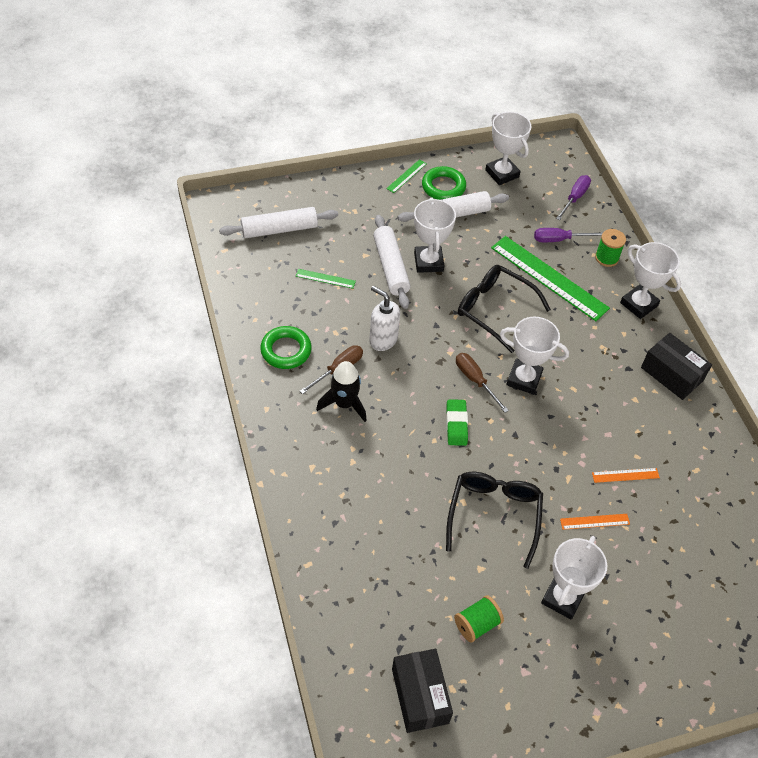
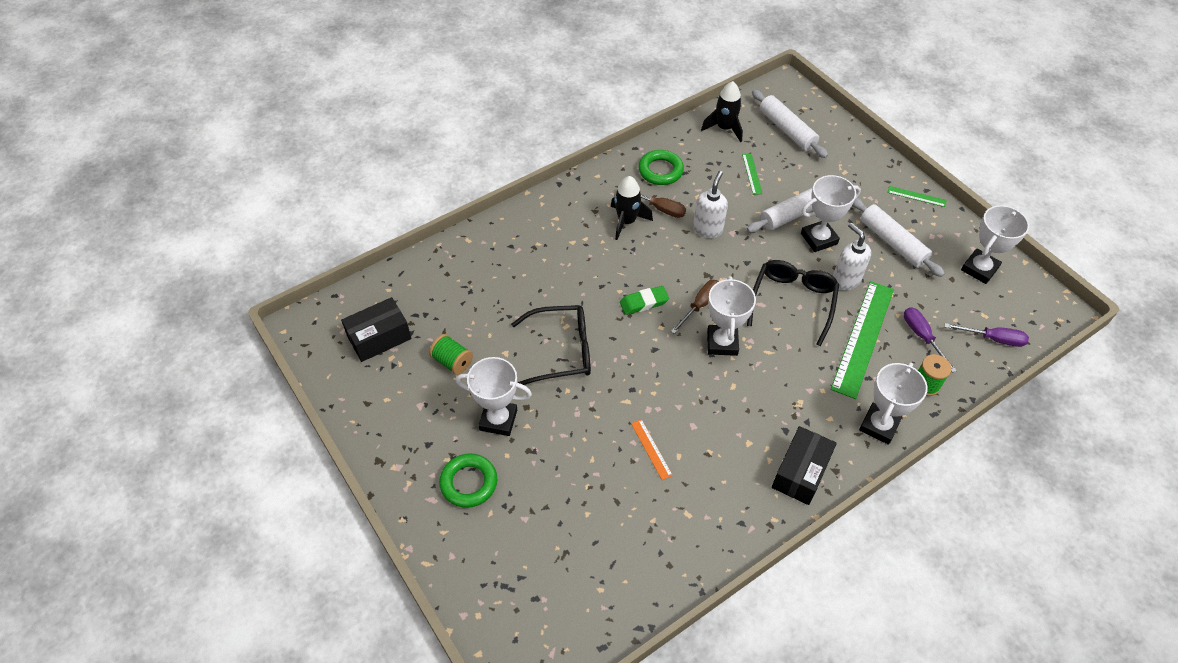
camera: 75 degrees right, 0 degrees up
green ring [422,166,466,200] -> green ring moved to [439,453,497,508]
orange ruler [560,514,630,530] -> none
none -> black rocket [701,81,743,142]
none -> white soap dispenser [833,223,871,290]

